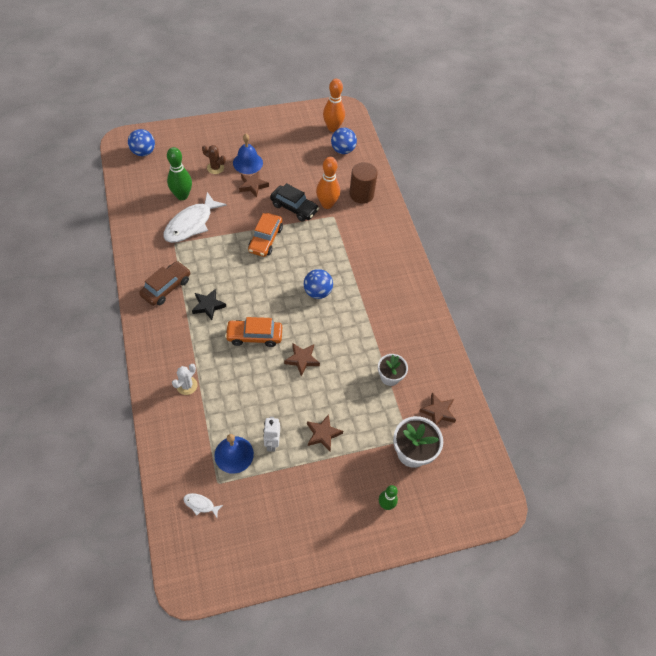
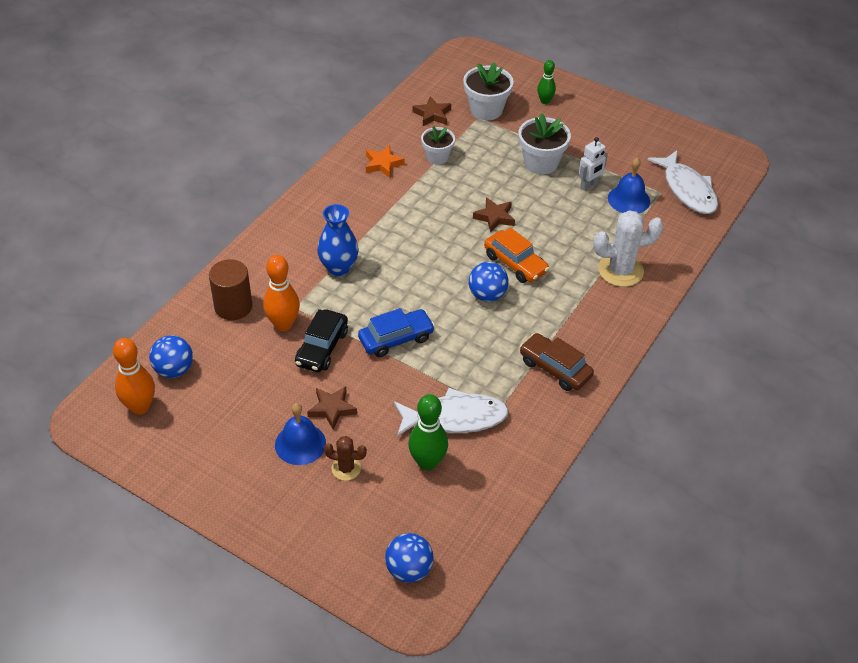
camera: 130 degrees left, 10 degrees down
brown car [139,261,190,306] -> brown car turned 45 degrees clockwise [519,333,594,391]
white cactus [172,364,198,395] -> white cactus [593,210,664,287], size x1.80
white fish [183,493,223,518] -> white fish [648,150,718,214], size x2.31
black star [192,289,226,320] -> none
brown cactus [202,145,226,174] -> brown cactus turned 60 degrees counterclockwise [324,436,367,481]
orange car [248,213,283,257] -> blue car [358,308,435,357]
black car [270,183,319,221] -> black car turned 150 degrees counterclockwise [295,309,348,372]
blue ball [303,269,333,299] -> blue ball moved to [469,262,509,302]
brown star [307,414,343,452] -> white flower pot [519,113,571,175]
none -> blue vase [317,204,359,276]
none -> orange star [366,145,405,178]

